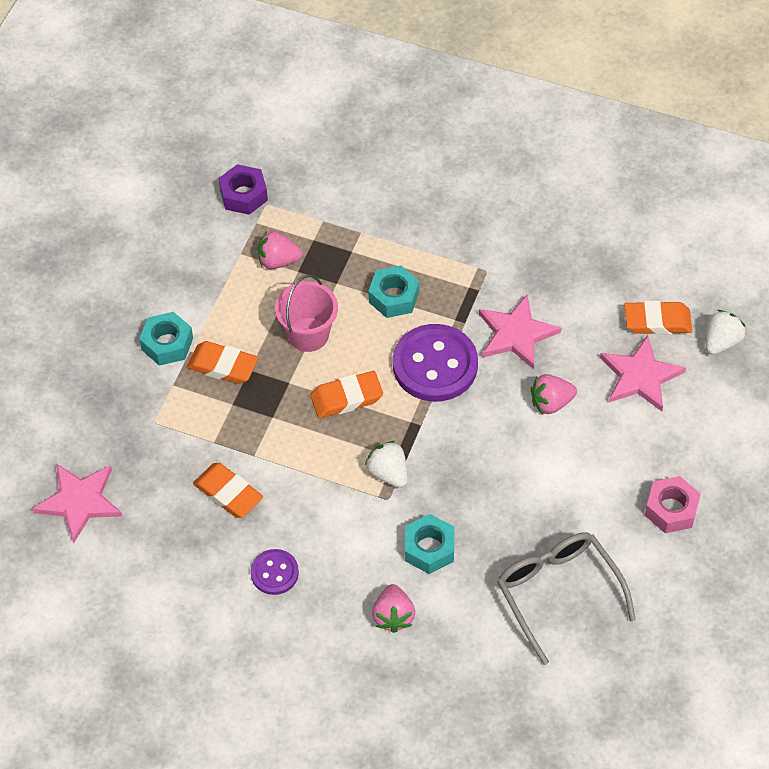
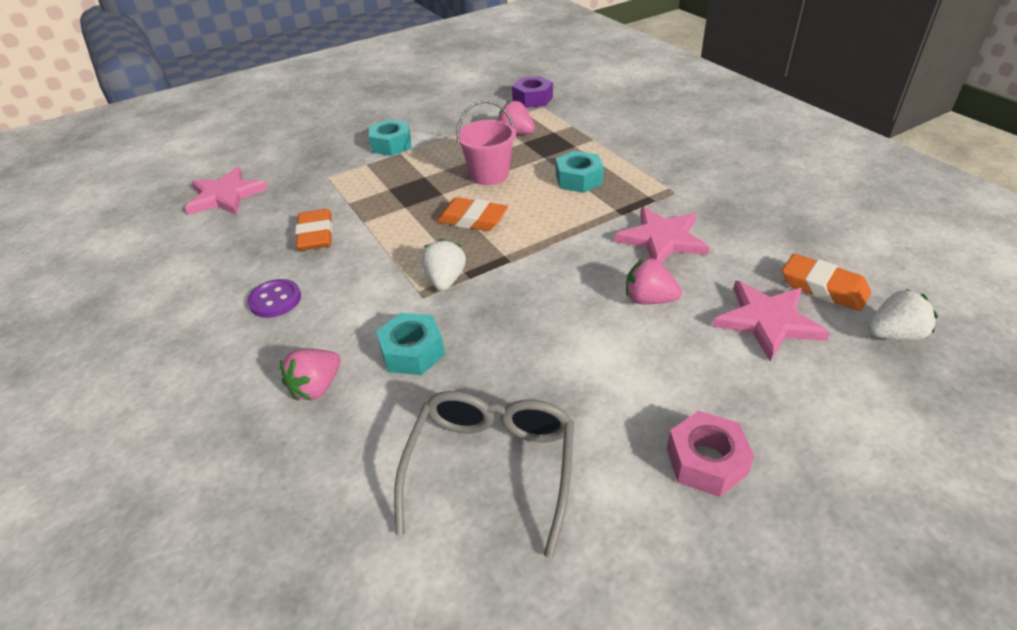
camera: 40 degrees right, 15 degrees down
orange eraser [187,341,258,384] -> none
purple button [393,324,478,402] -> none

